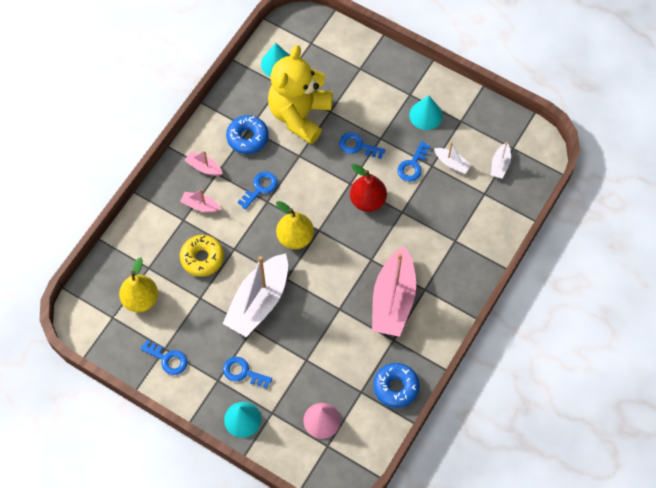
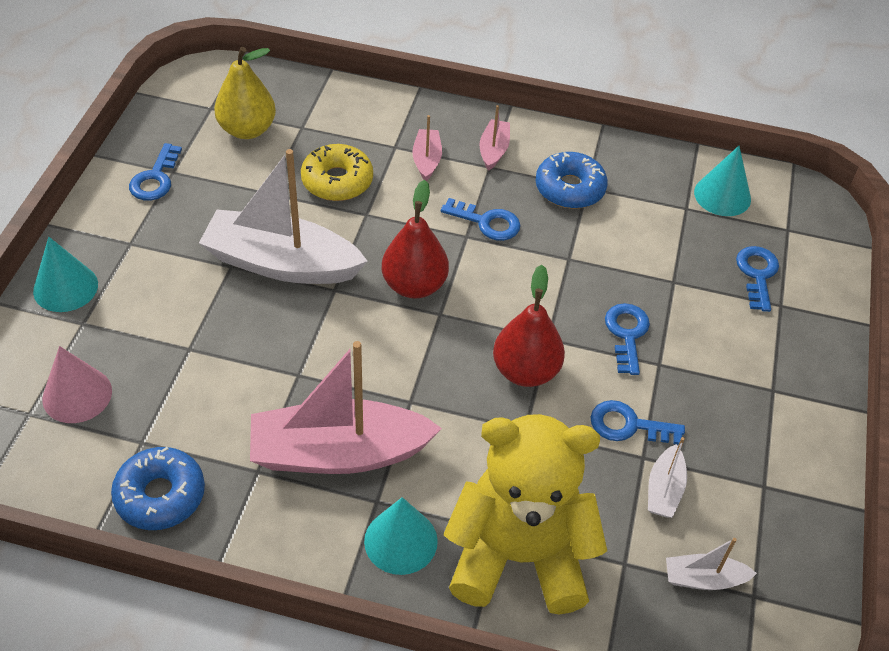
camera: 70 degrees right, 15 degrees down
blue key [223,357,272,389] -> blue key moved to [736,246,779,312]
yellow teddy bear [268,45,333,144] -> yellow teddy bear moved to [444,414,607,614]
yellow pear [276,201,314,249] -> red pear [382,180,449,299]
turquoise cone [409,95,443,130] -> turquoise cone moved to [364,497,438,575]

